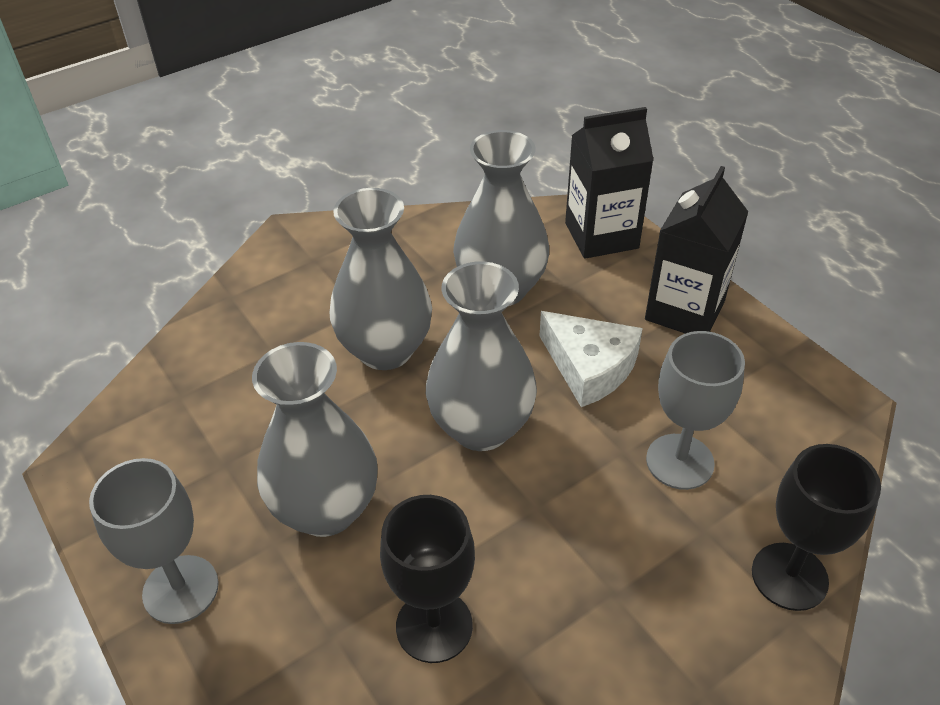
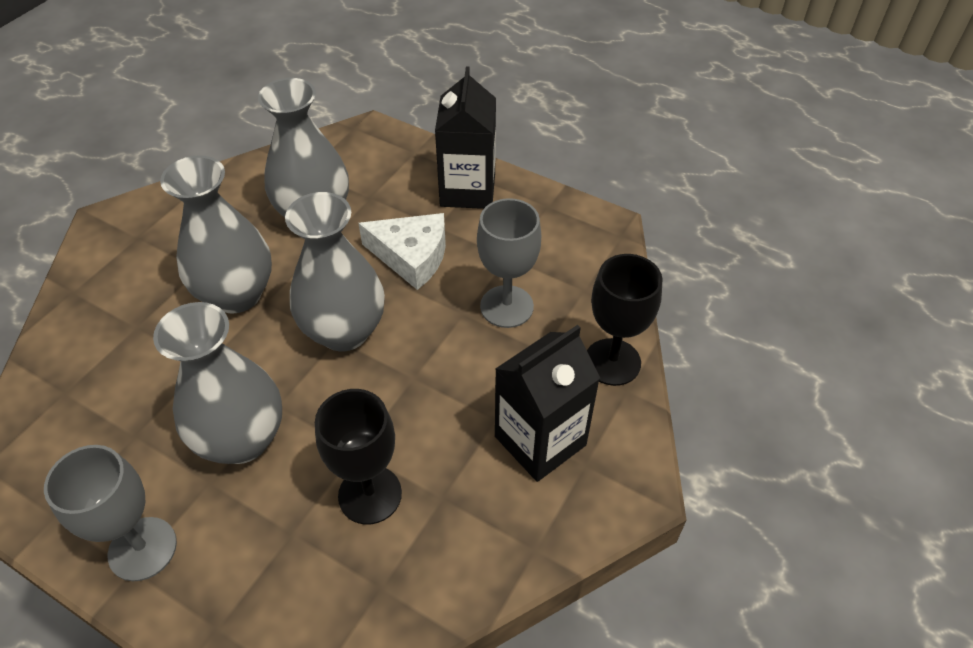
camera: 25 degrees left, 5 degrees up
black carton [565,107,654,259] -> black carton moved to [495,325,600,482]

